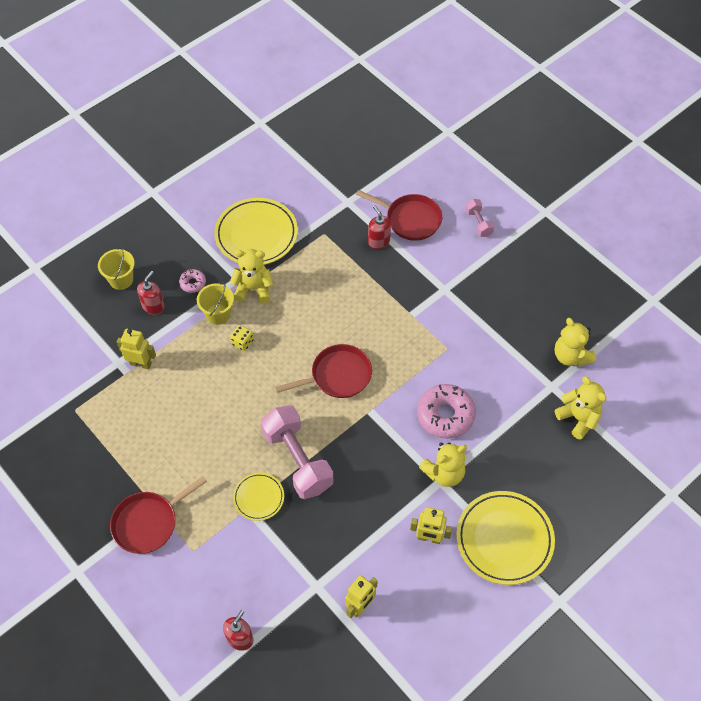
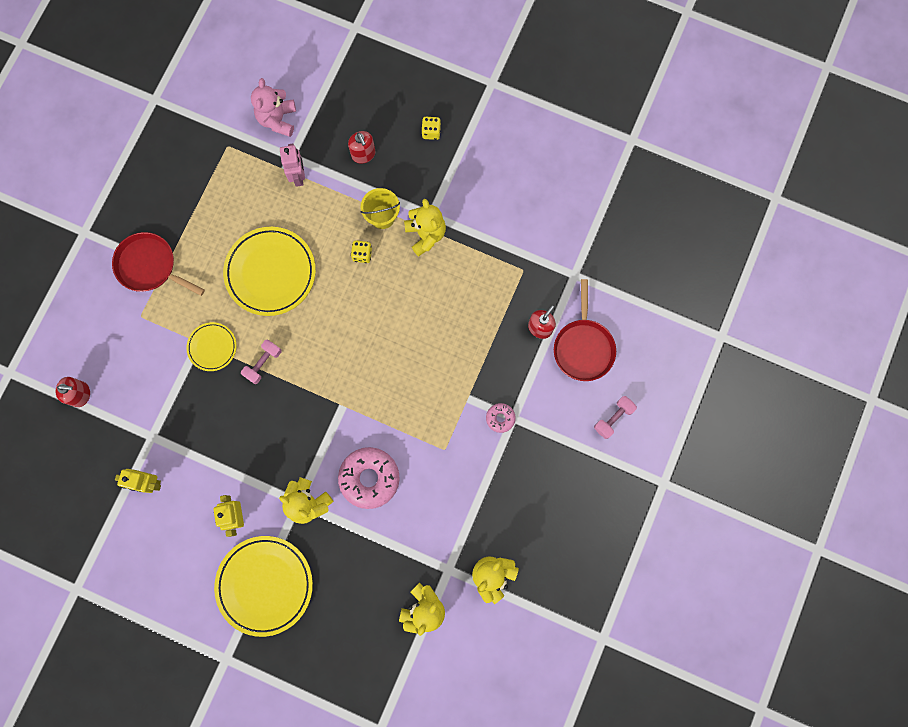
camera: 65 degrees right, 20 degrees up
yellow bucket [98,246,135,290] -> none
yellow robot [117,329,156,369] -> pink robot [280,143,305,187]
red soap dispenser [137,271,165,315] -> red soap dispenser turned 60 degrees clockwise [348,131,375,164]
pink donut [179,269,206,293] -> pink donut moved to [486,403,516,433]
yellow plate [214,198,298,265] -> yellow plate moved to [223,227,316,316]
pink dumbbell [261,405,334,499] -> pink dumbbell [241,339,282,384], size x0.49
red pan [275,344,372,398] -> none
none -> pink teddy bear [251,78,296,137]
none -> yellow dice [421,117,441,140]

